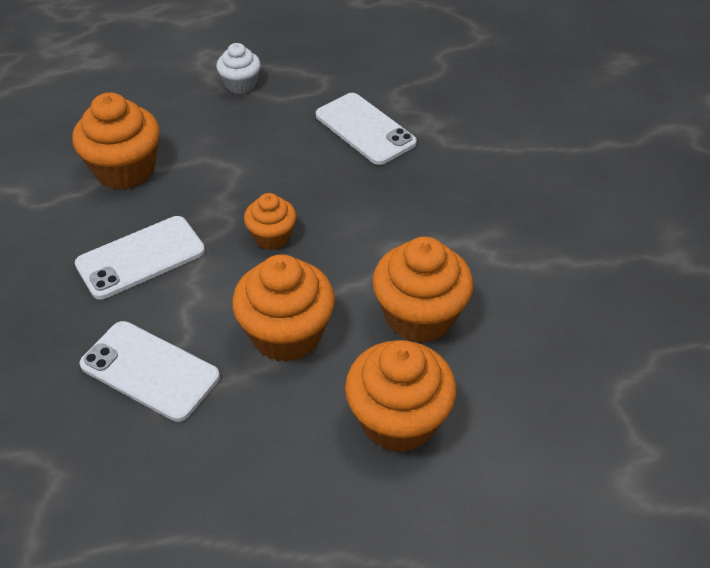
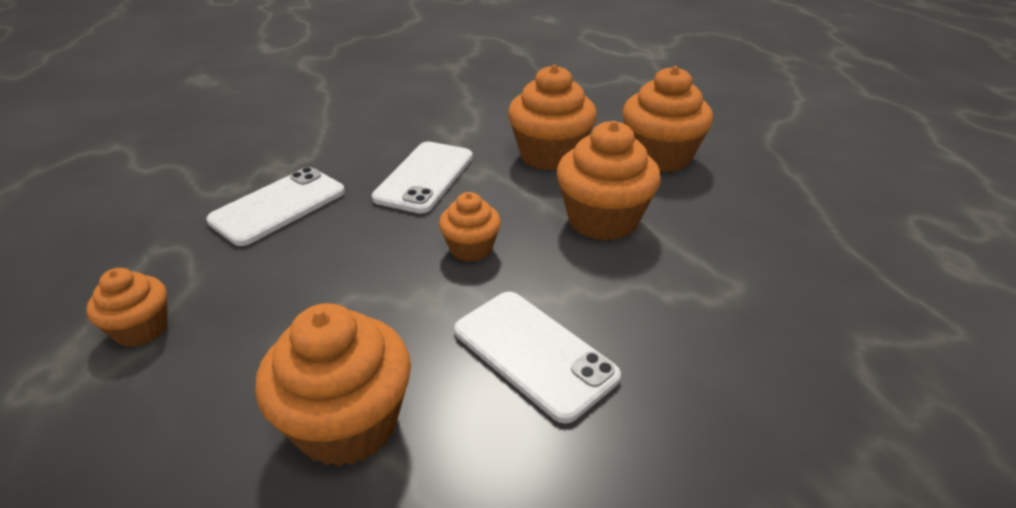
camera: 100 degrees left, 10 degrees down
white phone [79,321,220,422] -> white phone moved to [372,141,473,214]
white cupcake [216,43,260,94] -> orange cupcake [86,268,168,347]

